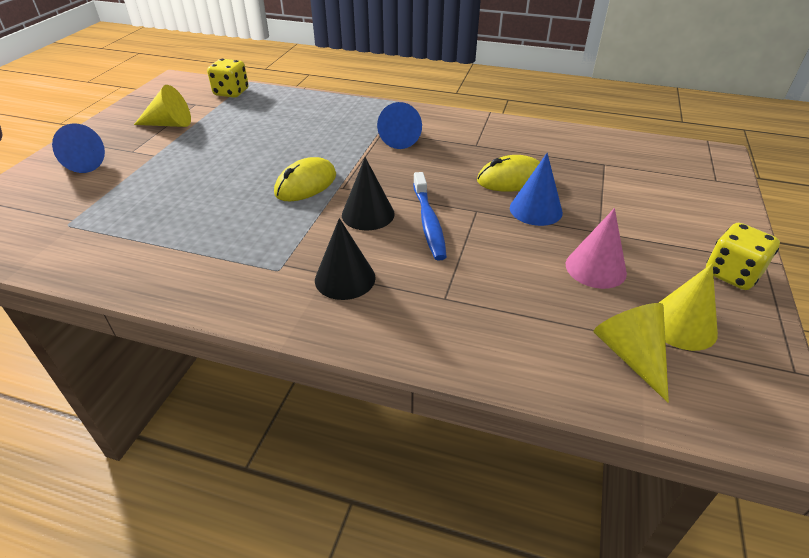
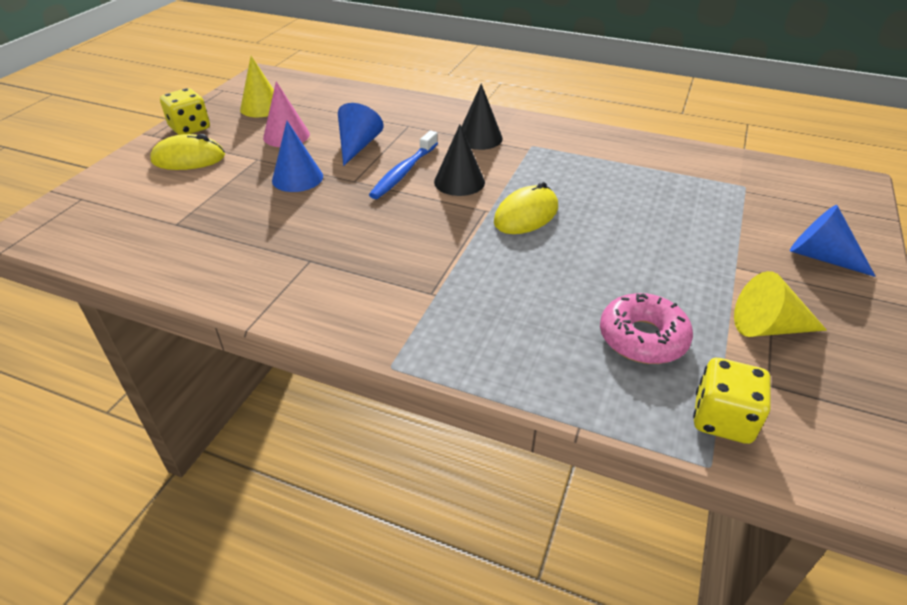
camera: 175 degrees left, 0 degrees up
blue cone [377,102,422,149] -> blue cone moved to [338,103,384,166]
blue toothbrush [413,172,447,261] -> blue toothbrush turned 150 degrees counterclockwise [369,130,438,199]
yellow mouse [477,155,540,192] -> yellow mouse moved to [150,134,225,170]
yellow cone [594,303,669,403] -> none
none -> pink donut [600,293,693,364]

